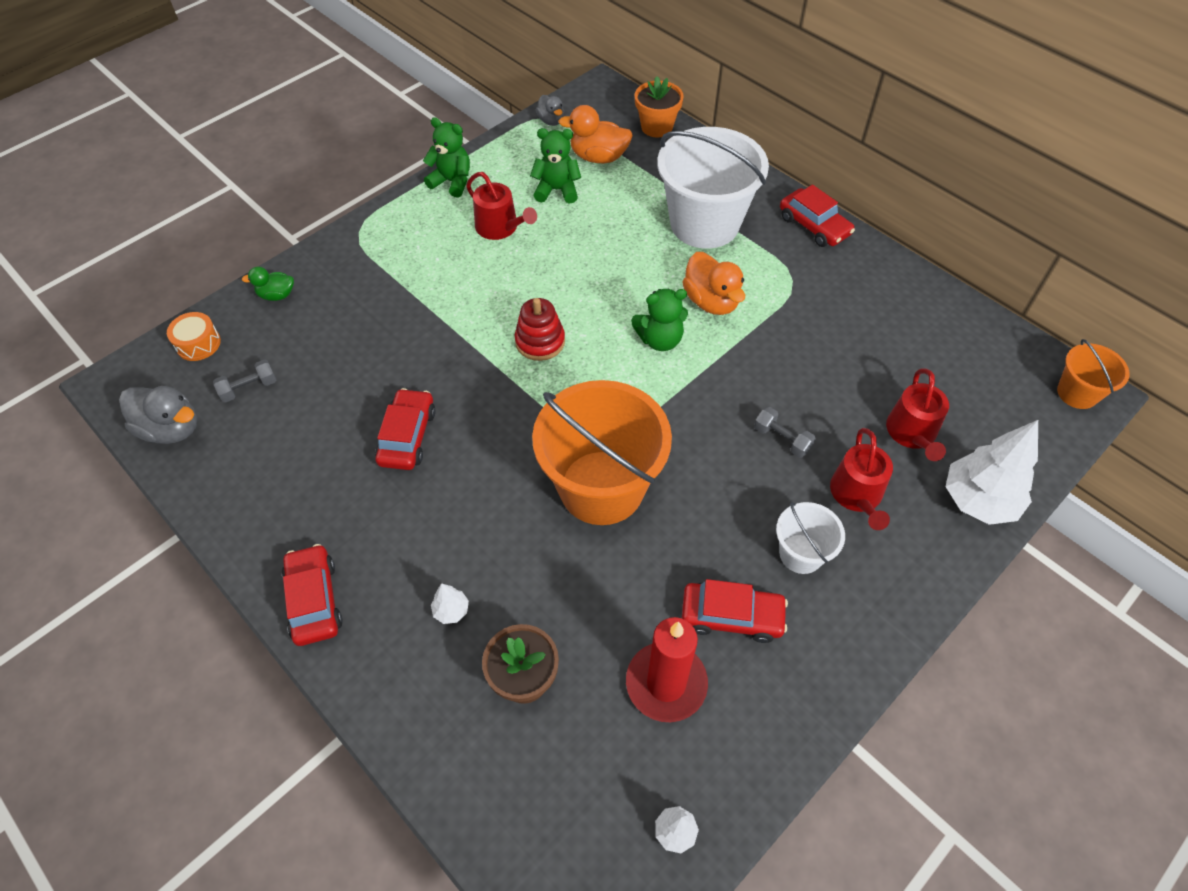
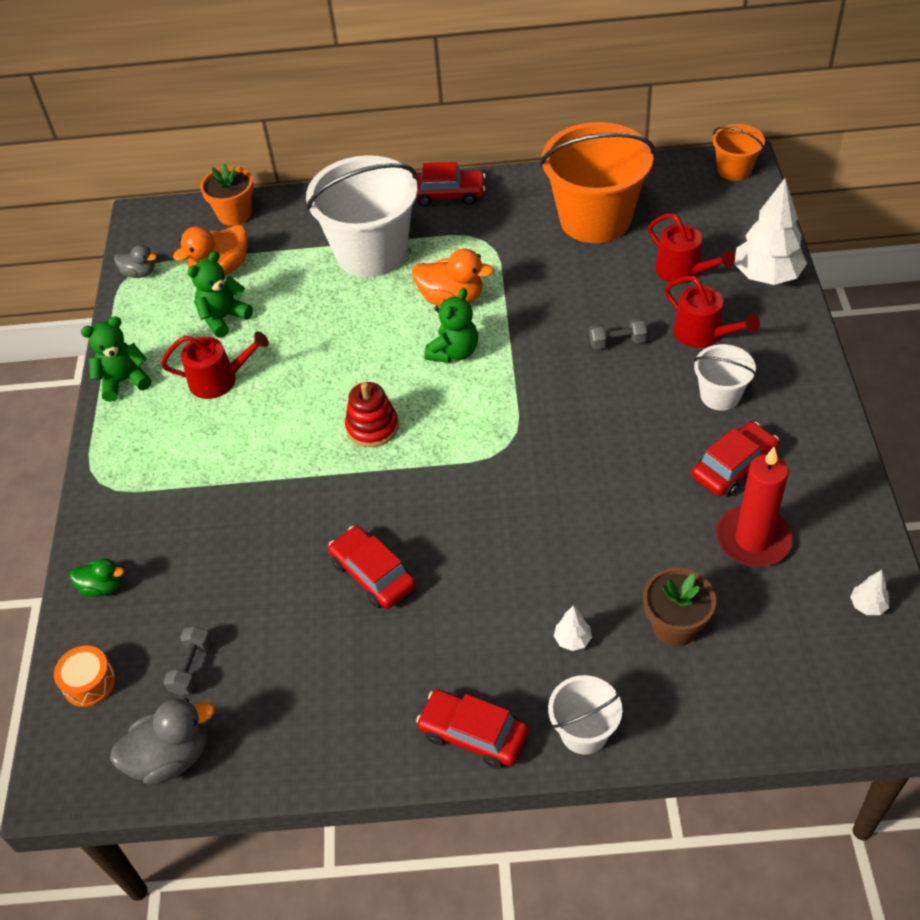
camera: 45 degrees left, 5 degrees down
green duck [242,267,294,301] -> green duck turned 120 degrees counterclockwise [70,558,124,597]
orange bucket [532,380,672,525] -> orange bucket moved to [540,122,655,243]
none -> white bucket [548,675,622,755]

